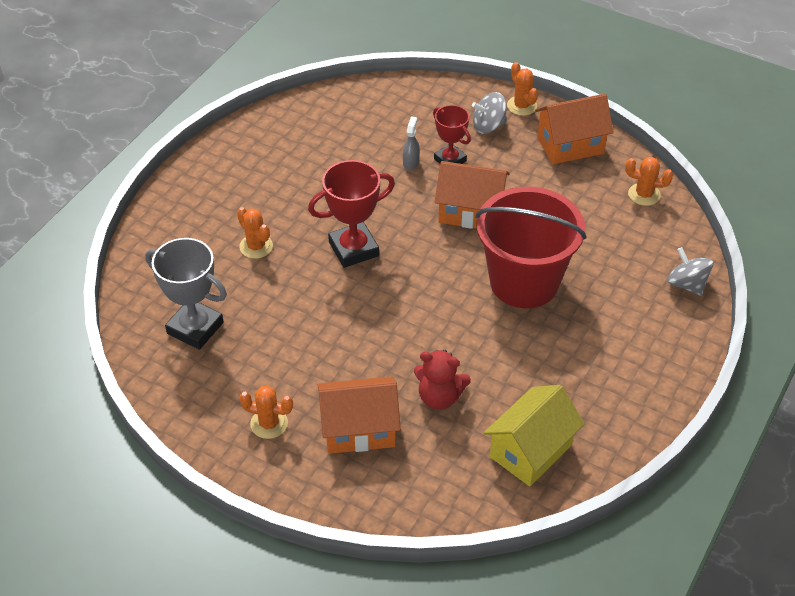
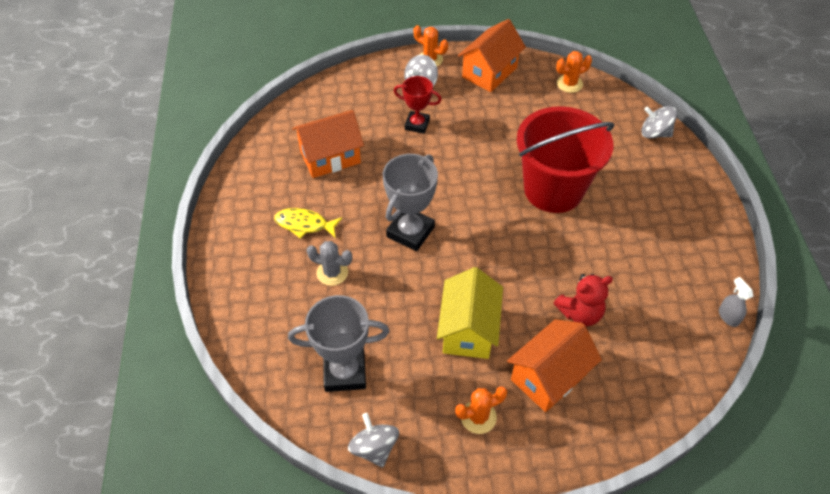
camera: 35 degrees left, 5 degrees up
orange cactus [237,207,273,259] -> grey cactus [307,241,352,286]
red trophy [308,160,395,268] -> grey trophy [383,154,438,251]
grey spray bottle [403,116,420,170] -> grey spray bottle moved to [719,277,753,327]
orange house [435,161,510,229] -> orange house moved to [292,110,364,178]
yellow house [484,385,585,486] -> yellow house moved to [437,267,503,359]
none -> yellow fish [274,208,342,239]
none -> grey spinning top [348,413,399,467]

